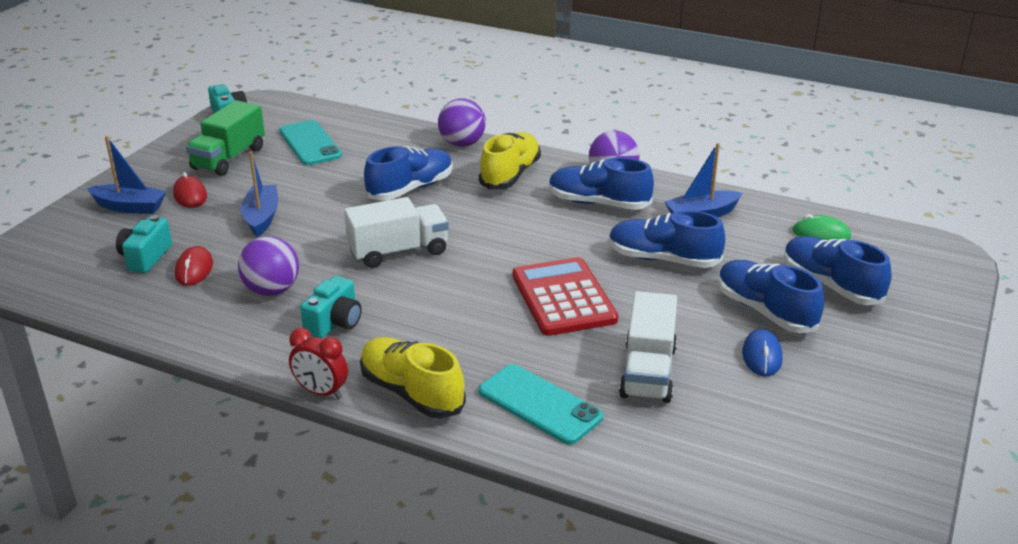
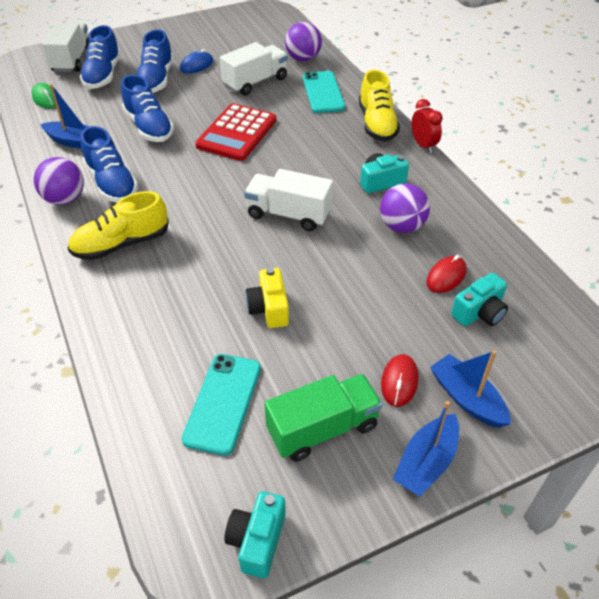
camera: 140 degrees left, 15 degrees up
blue boat [241,151,278,237] -> blue boat moved to [393,401,459,497]
blue shoe [364,146,453,201] -> none
purple ball [438,98,486,147] -> purple ball moved to [285,22,322,61]
none -> white truck [43,22,89,72]
none -> yellow camera [245,268,289,328]

